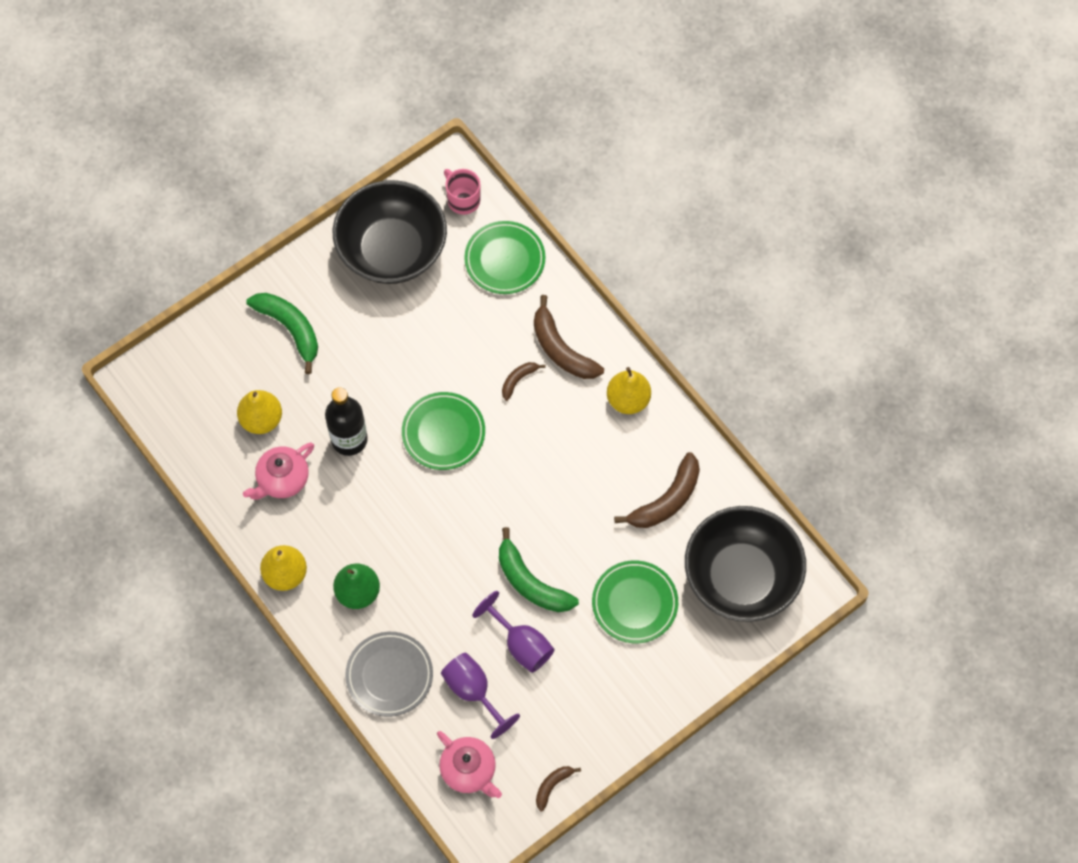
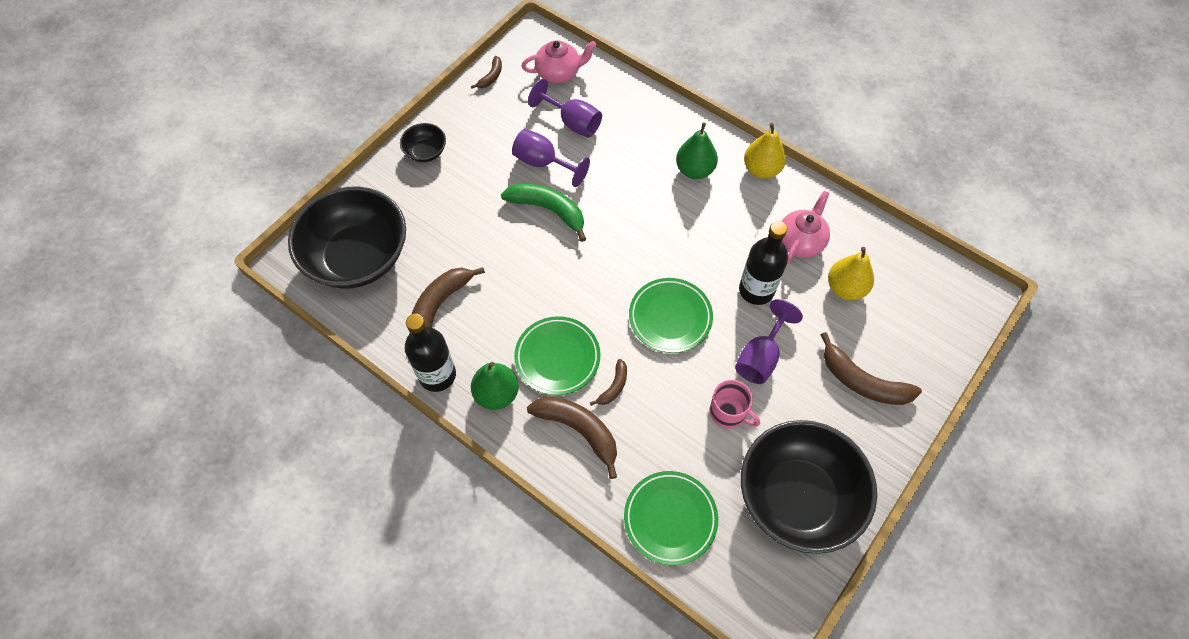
camera: 165 degrees right, 5 degrees down
green banana [246,293,318,374] -> brown banana [821,332,922,405]
grey plate [345,632,433,717] -> none
pink teapot [437,731,502,798] -> pink teapot turned 135 degrees clockwise [522,40,596,83]
pink mug [444,169,480,215] -> pink mug moved to [710,380,760,429]
green plate [592,560,678,643] -> green plate moved to [514,316,600,395]
yellow pear [607,367,651,414] -> green pear [471,362,519,410]
none -> black bowl [400,123,446,162]
none -> black bottle [405,314,456,392]
none -> purple goblet [735,299,803,384]

